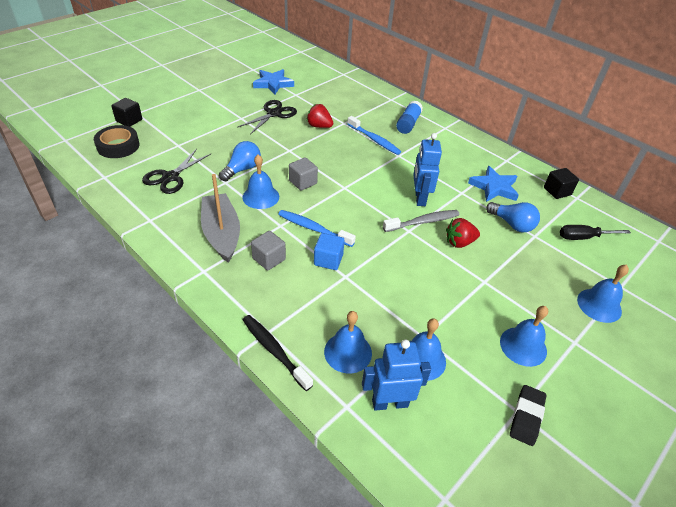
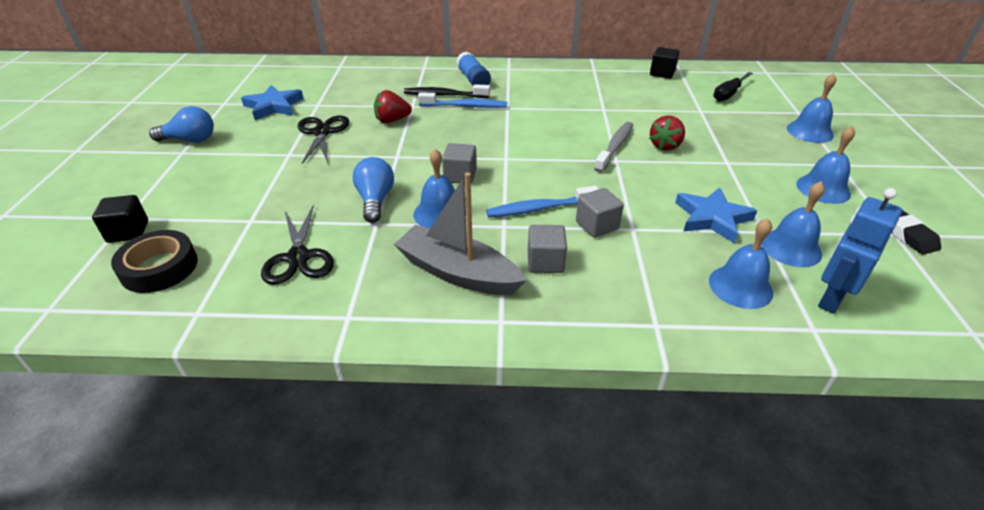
camera: 40 degrees left, 5 degrees down
black toothbrush [243,315,313,391] -> black toothbrush moved to [404,84,490,98]
blue cube [314,233,344,270] -> grey cube [576,188,624,238]
blue robot [413,133,442,206] -> none
blue star [468,166,519,202] -> blue star moved to [675,187,757,243]
blue light bulb [486,202,540,232] -> blue light bulb moved to [149,106,214,142]

